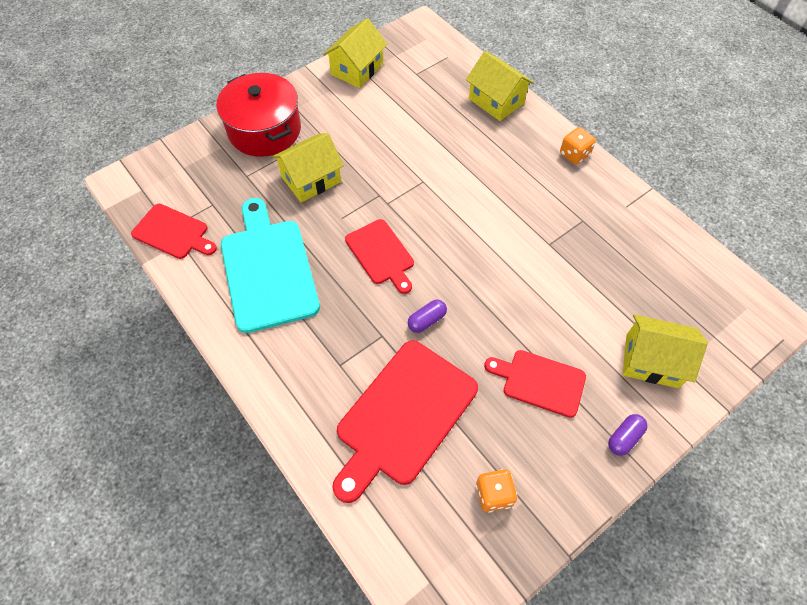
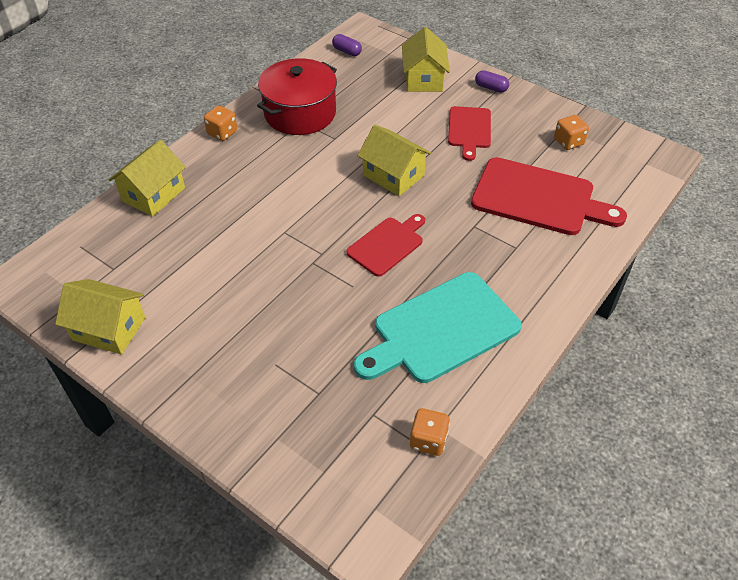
camera: 105 degrees left, 10 degrees down
red cutting board [131,204,217,259] -> orange dice [409,408,450,456]
red pot [217,73,301,157] -> red pot moved to [257,58,337,135]
yellow house [272,133,344,203] -> yellow house moved to [357,124,431,196]
purple capsule [408,299,447,333] -> purple capsule moved to [332,34,362,56]

